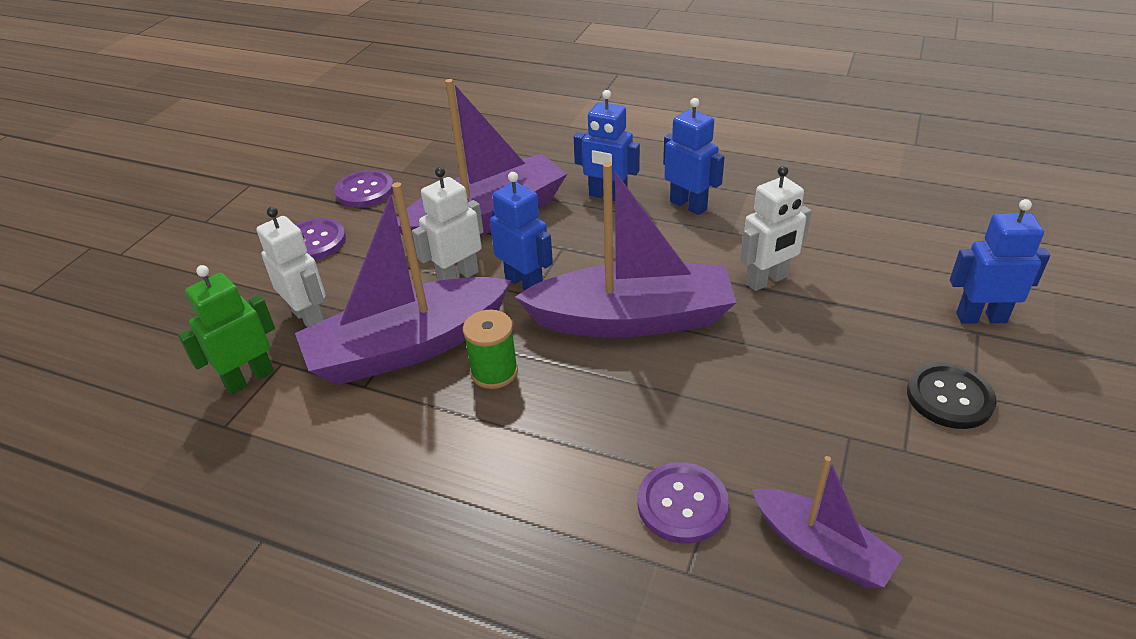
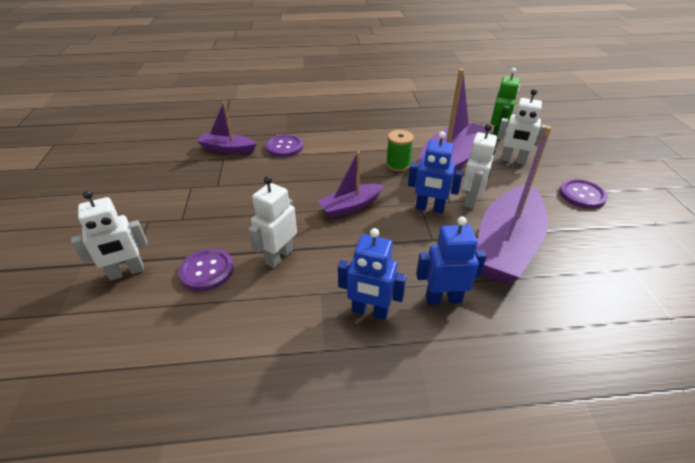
camera: 150 degrees right, 0 degrees up
purple button [334,170,393,208] -> purple button moved to [178,248,234,291]
purple boat [515,162,737,338] -> purple boat [318,151,384,218], size x0.55
black button [907,363,997,429] -> none
blue robot [950,199,1050,323] -> white robot [71,190,148,281]

